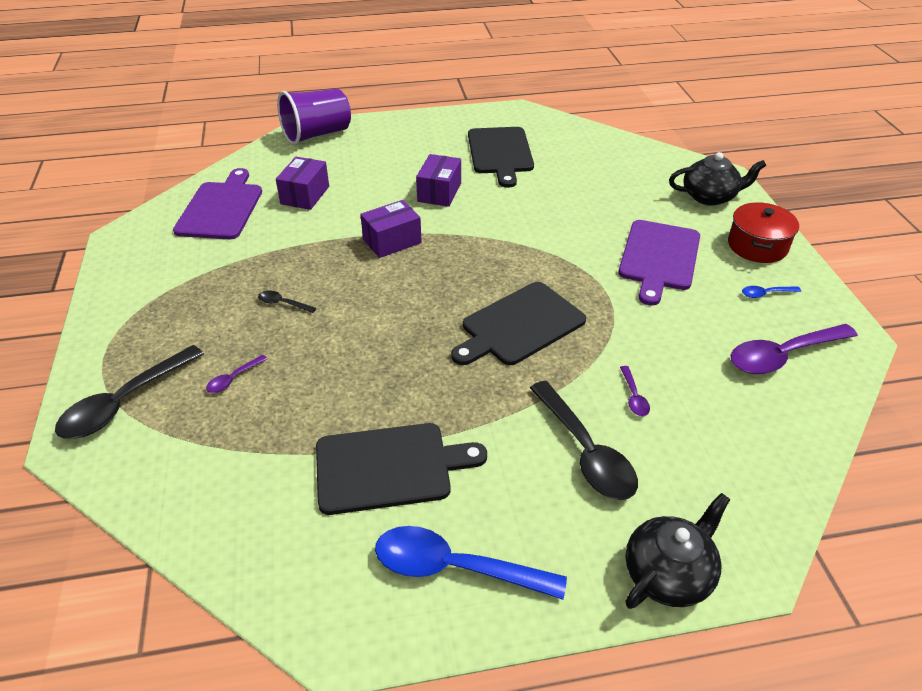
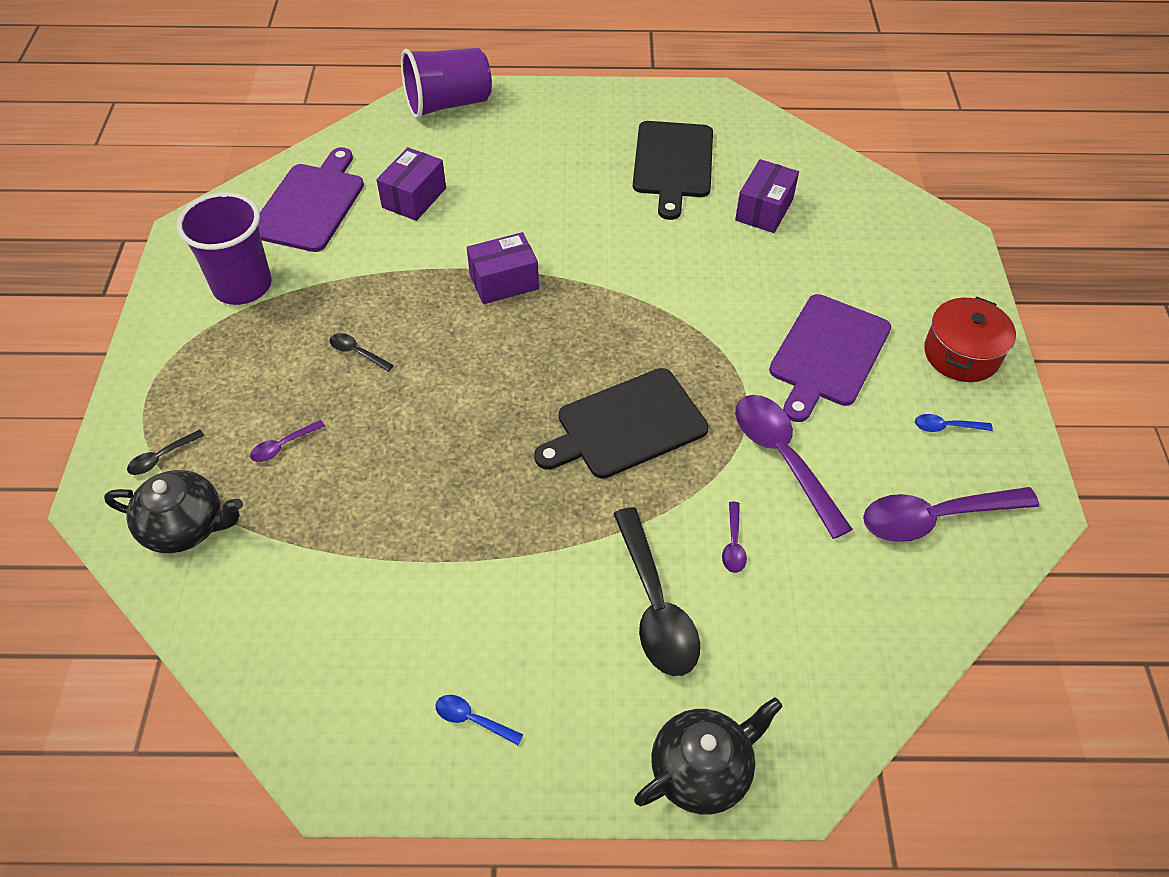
camera: 10 degrees right, 10 degrees up
black spoon [55,345,204,439] -> black spoon [127,429,204,475], size x0.45
black cutting board [316,423,487,515] -> none
blue spoon [375,526,567,600] -> blue spoon [435,695,524,745], size x0.45
purple box [416,154,461,207] -> purple box moved to [735,159,799,233]
black teapot [669,152,766,206] -> black teapot moved to [104,470,243,553]
none -> purple cup [177,192,272,305]
none -> purple spoon [735,395,853,539]

